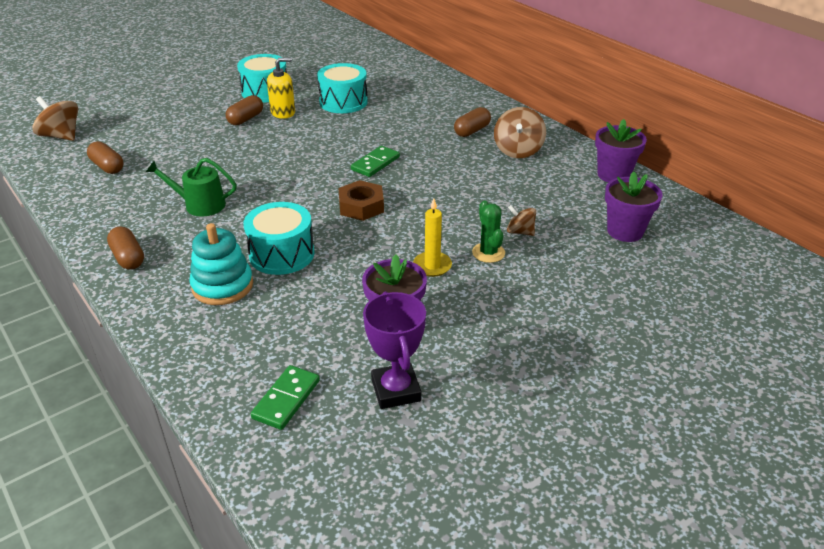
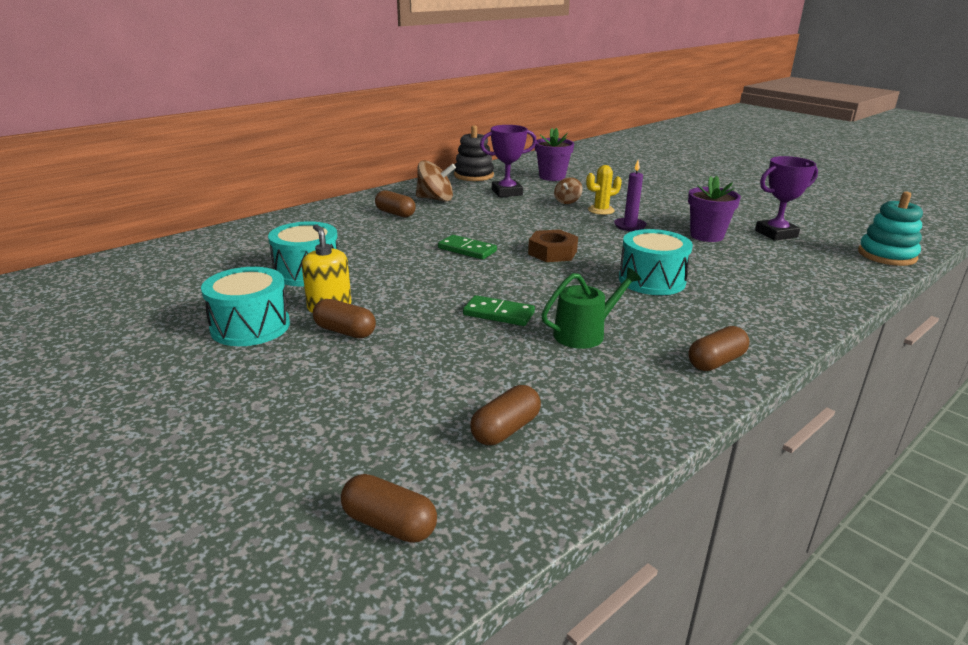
camera: 95 degrees left, 10 degrees down
brown spinning top [32,96,78,141] -> brown capsule [341,474,437,543]
green watering can [146,158,237,216] -> green watering can turned 120 degrees counterclockwise [542,268,642,349]
turquoise stacking toy [189,223,253,305] -> turquoise stacking toy moved to [858,192,923,266]
green domino [251,365,320,430] -> green domino moved to [463,295,535,326]
yellow candle [413,198,452,277] -> purple candle [614,161,647,231]
green cactus [472,201,505,263] -> yellow cactus [586,165,622,215]
purple flower pot [595,119,647,182] -> black stacking toy [454,125,494,181]
none -> purple trophy [480,125,537,197]

